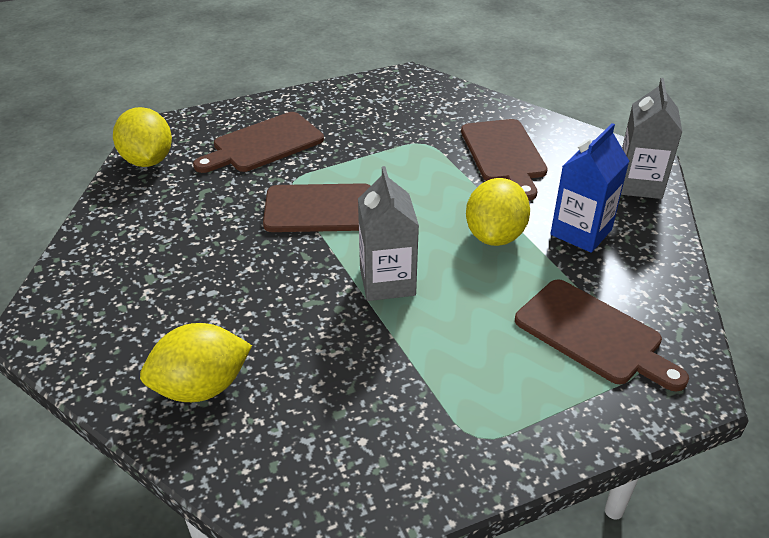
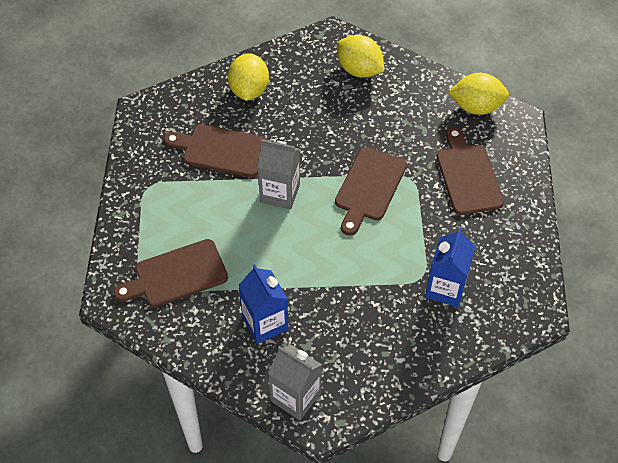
camera: 115 degrees right, 15 degrees up
brown cutting board [461,119,548,201] -> brown cutting board moved to [164,124,267,177]
yellow lemon [466,178,530,246] -> yellow lemon moved to [337,35,384,78]
none -> blue carton [425,228,475,307]

